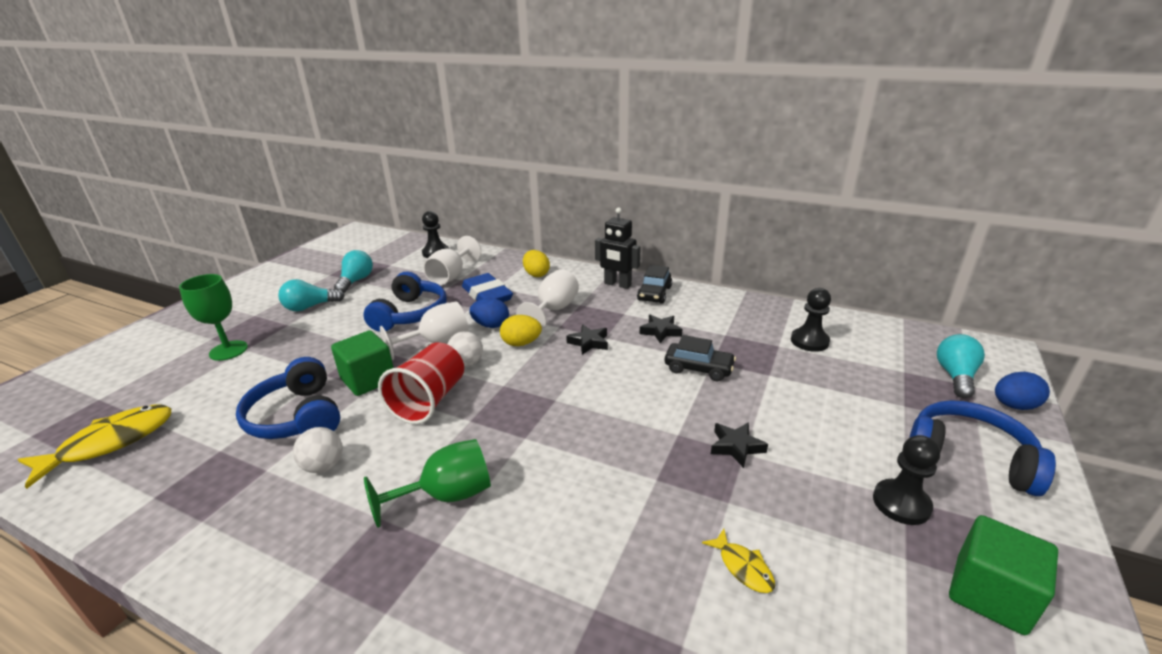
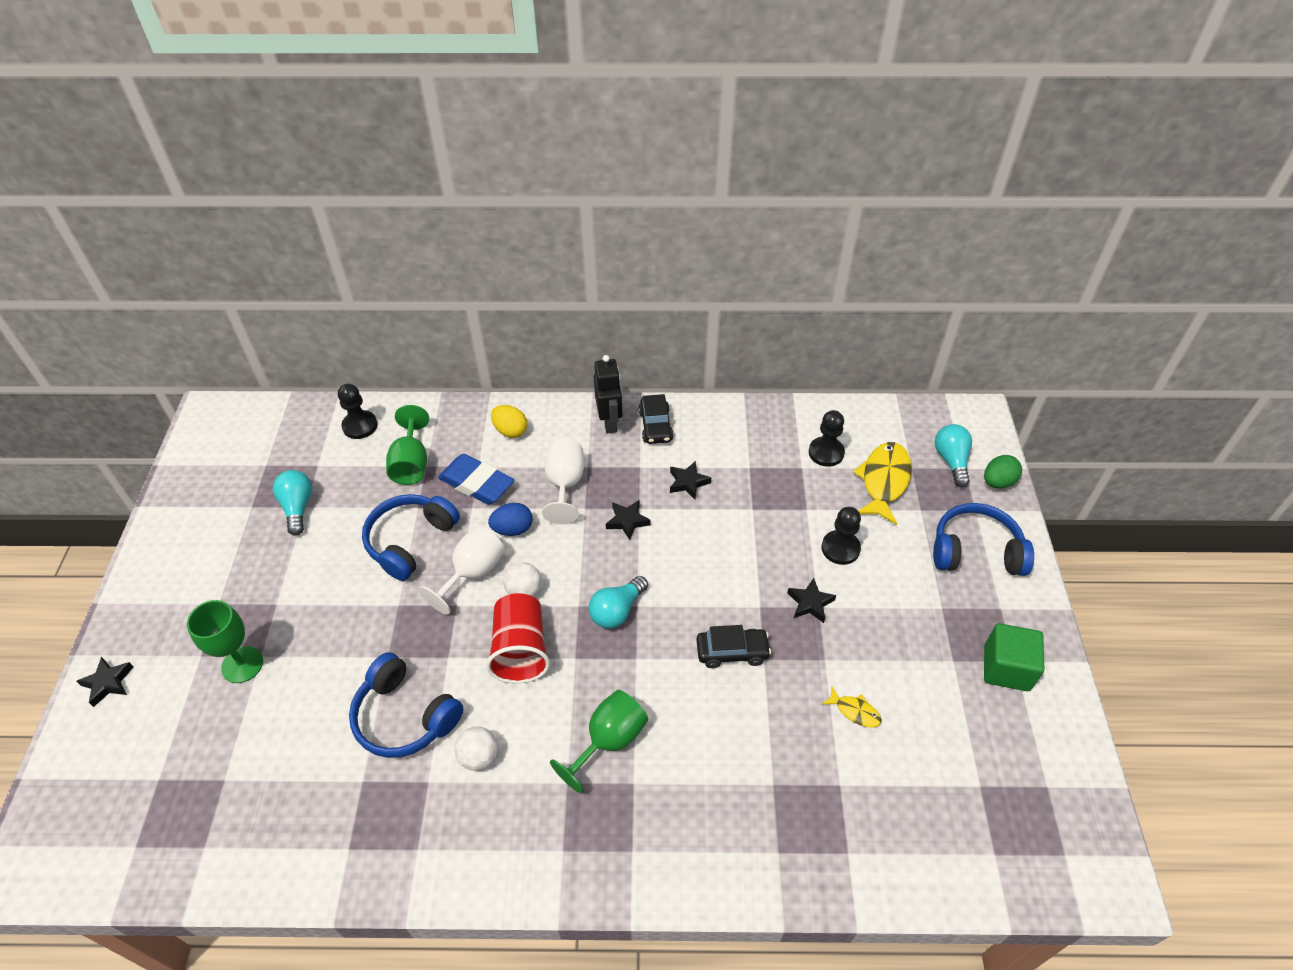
camera: 25 degrees left, 20 degrees up
yellow fish [18,405,171,489] -> yellow fish moved to [853,442,912,525]
turquoise light bulb [278,279,345,311] -> turquoise light bulb moved to [588,576,648,629]
green cube [331,330,394,396] -> none
blue headphones [363,272,447,332] -> blue headphones turned 135 degrees counterclockwise [362,494,460,581]
white goblet [423,236,481,285] -> green goblet [386,405,429,485]
yellow egg [500,315,542,346] -> none
black robot [595,207,641,289] -> black robot turned 105 degrees counterclockwise [594,355,623,434]
black car [665,335,736,381] -> black car moved to [697,625,771,668]
black pawn [873,435,940,525] -> black pawn moved to [822,507,861,565]
blue egg [995,372,1050,410] -> green egg [984,455,1022,489]
none -> black star [77,657,134,707]

